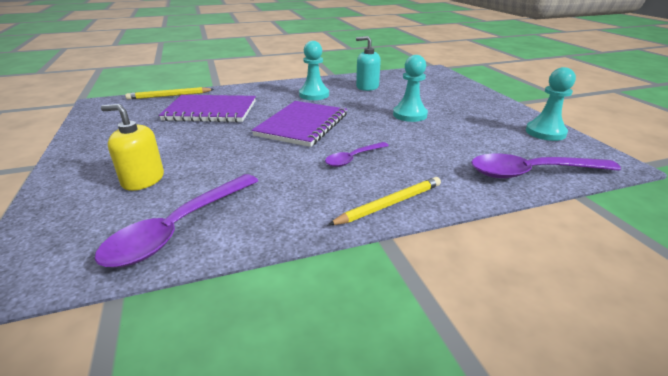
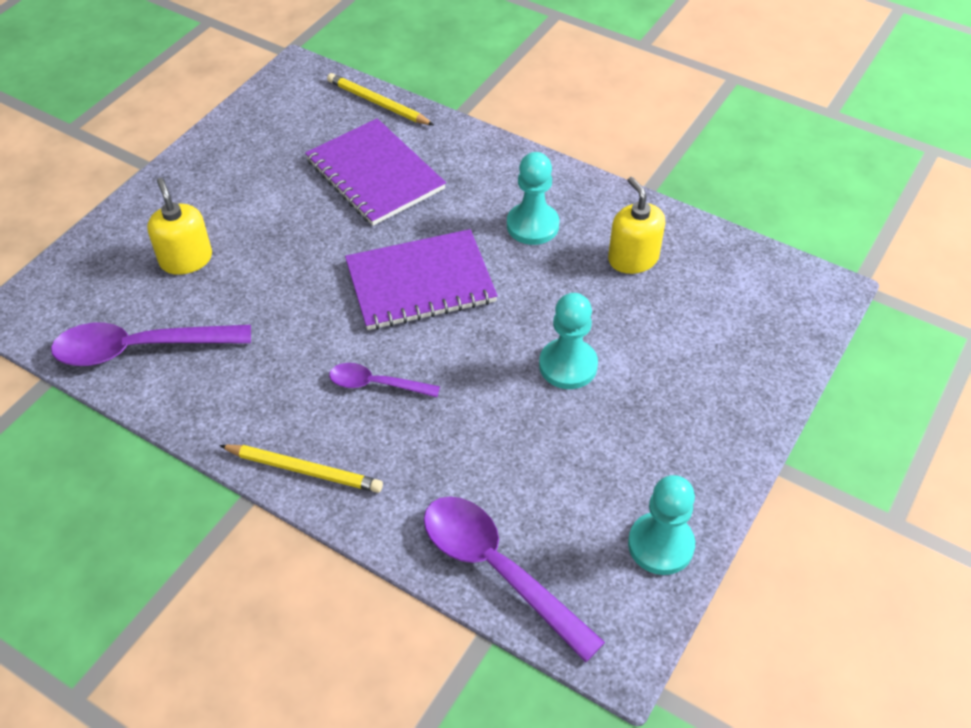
camera: 50 degrees right, 20 degrees up
turquoise soap dispenser [356,36,381,91] -> yellow soap dispenser [608,177,665,274]

